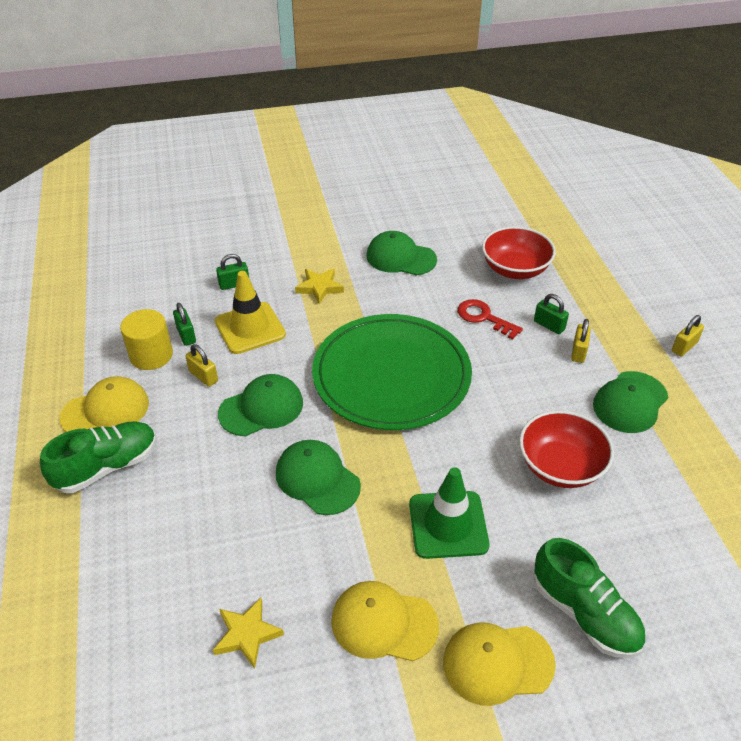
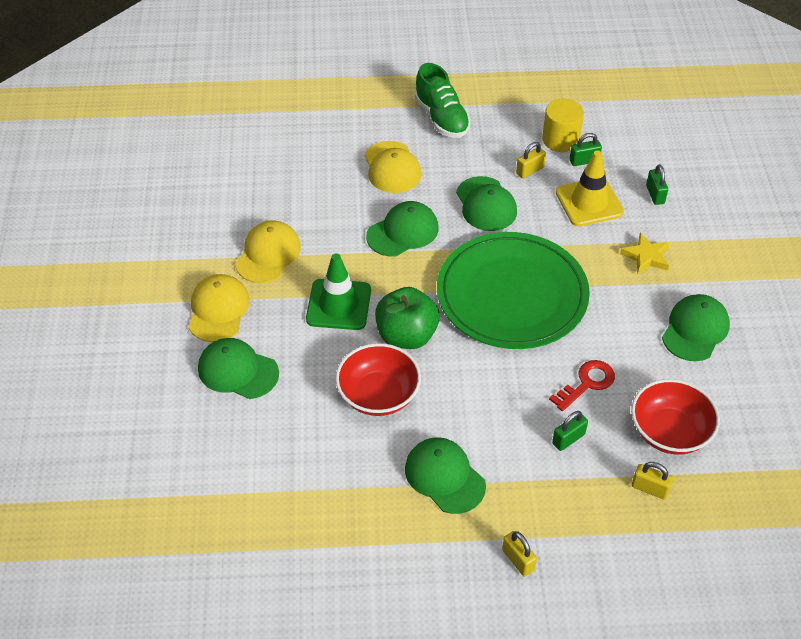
camera: 100 degrees right, 5 degrees up
yellow cap [60,376,149,432] -> yellow cap moved to [365,141,422,193]
yellow star [213,598,284,669] -> none
green shoe [534,538,645,658] -> green cap [198,338,279,399]
yellow padlock [571,319,591,363] -> yellow padlock moved to [632,462,673,499]
none -> green apple [375,287,440,349]

